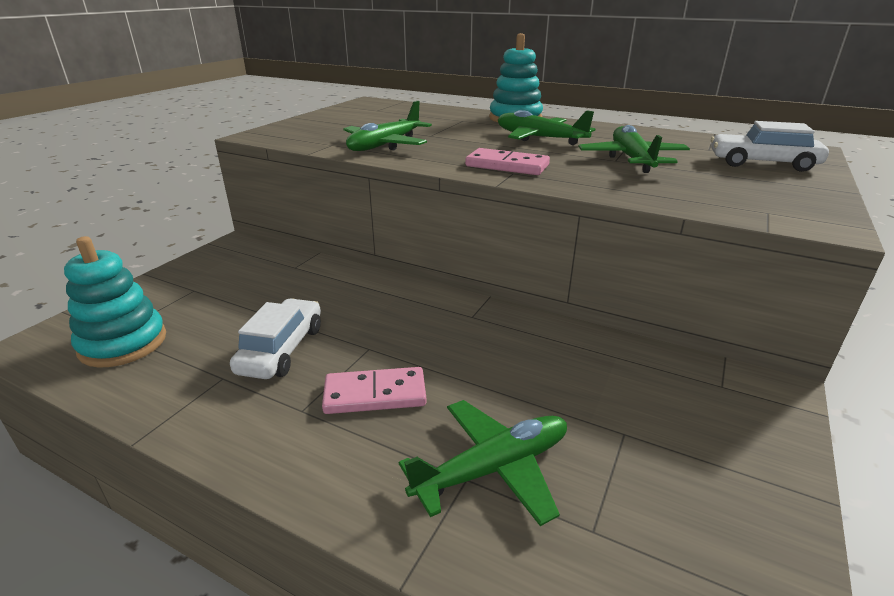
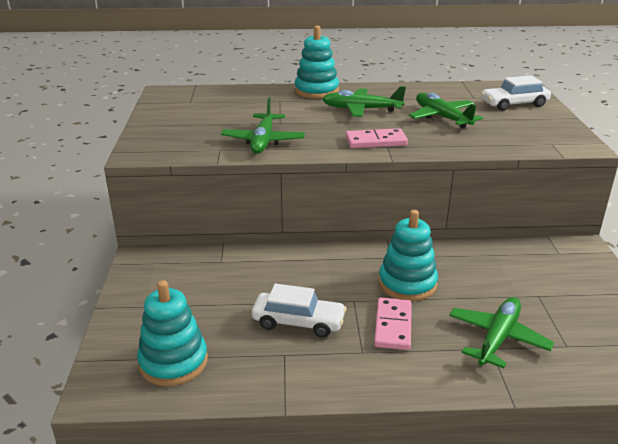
camera: 30 degrees left, 0 degrees up
white car [230,298,321,379] -> white car turned 120 degrees clockwise [252,284,347,337]
pink domino [322,367,426,414] -> pink domino turned 45 degrees counterclockwise [374,298,412,350]
none -> turquoise stacking toy [379,210,438,301]

